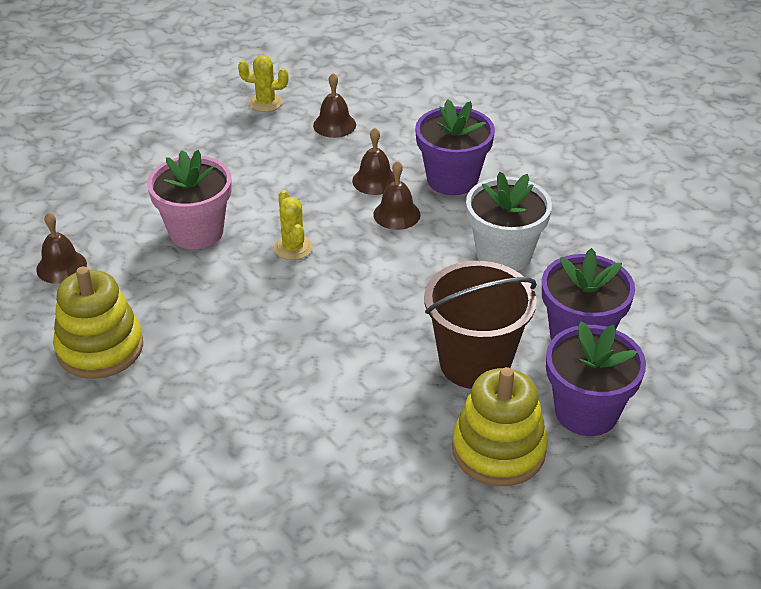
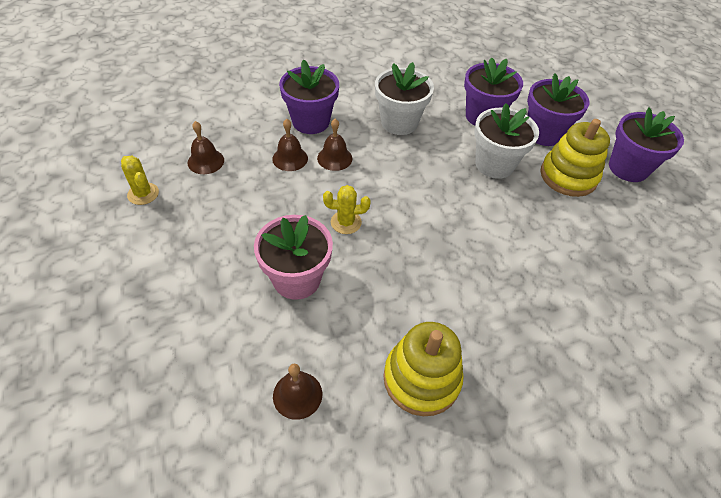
camera: 75 degrees left, 10 degrees up
yellow cactus [238,55,289,112] -> yellow cactus turned 60 degrees counterclockwise [121,155,159,205]
brown bucket [424,261,537,389] -> white flower pot [474,103,539,179]
none -> purple flower pot [609,107,684,182]

